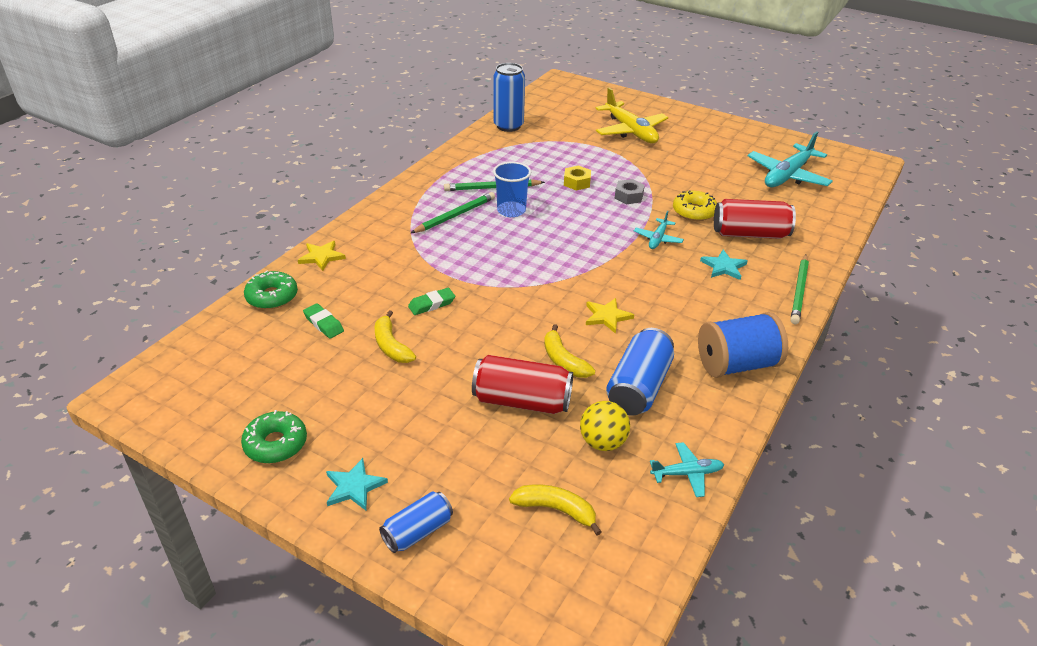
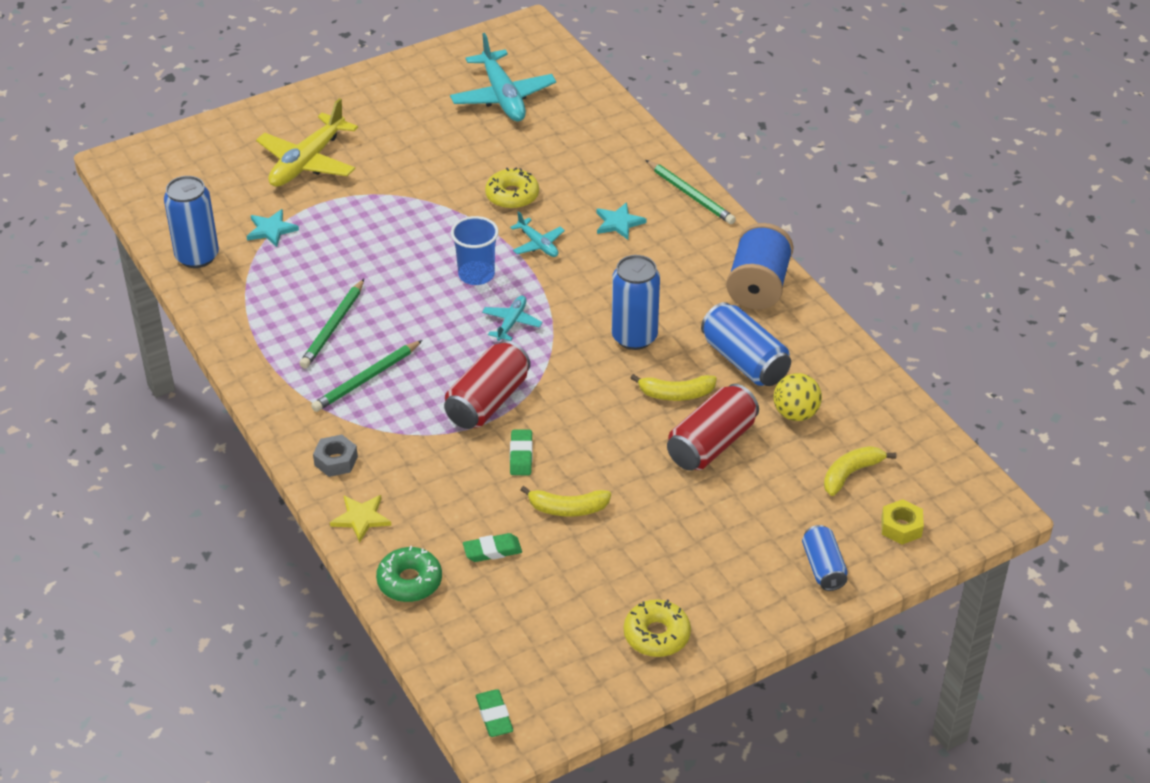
camera: 60 degrees left, 5 degrees up
green donut [241,410,307,464] -> yellow donut [624,599,691,657]
turquoise star [326,458,388,510] -> turquoise star moved to [246,209,299,247]
green pencil [411,192,495,233] -> green pencil turned 120 degrees counterclockwise [311,340,423,412]
blue cup [493,162,531,217] -> blue cup moved to [451,216,499,285]
yellow nut [564,165,591,190] -> yellow nut moved to [881,499,924,545]
yellow star [586,298,634,334] -> blue can [612,255,660,350]
yellow plane [595,88,668,143] -> yellow plane turned 120 degrees clockwise [256,98,358,187]
grey nut [615,179,645,204] -> grey nut moved to [313,435,358,477]
turquoise plane [650,442,724,497] -> turquoise plane moved to [482,295,542,341]
red can [714,199,796,239] -> red can moved to [444,340,531,429]
none -> green eraser [476,689,513,737]

